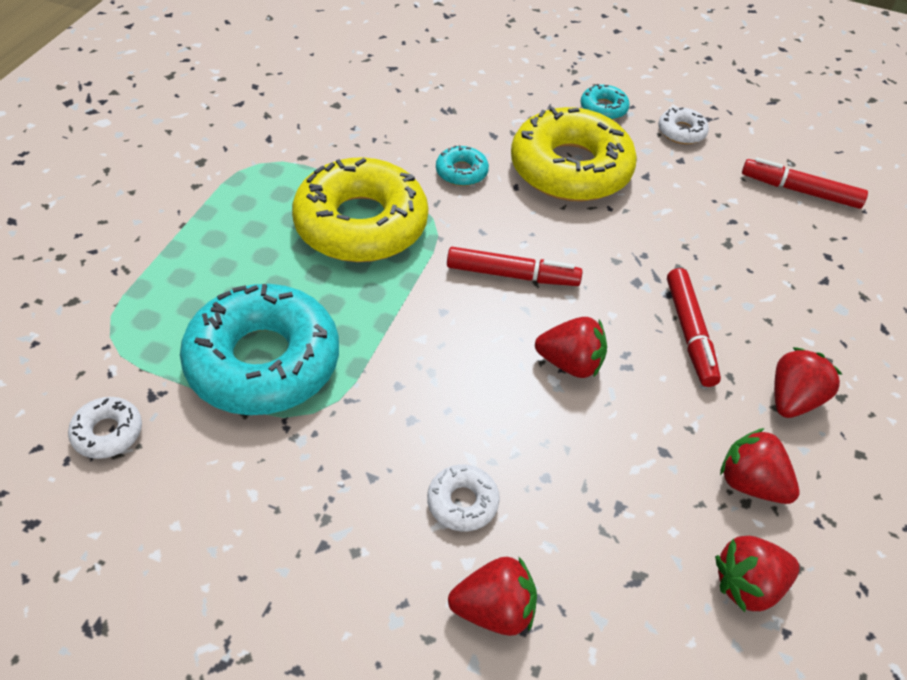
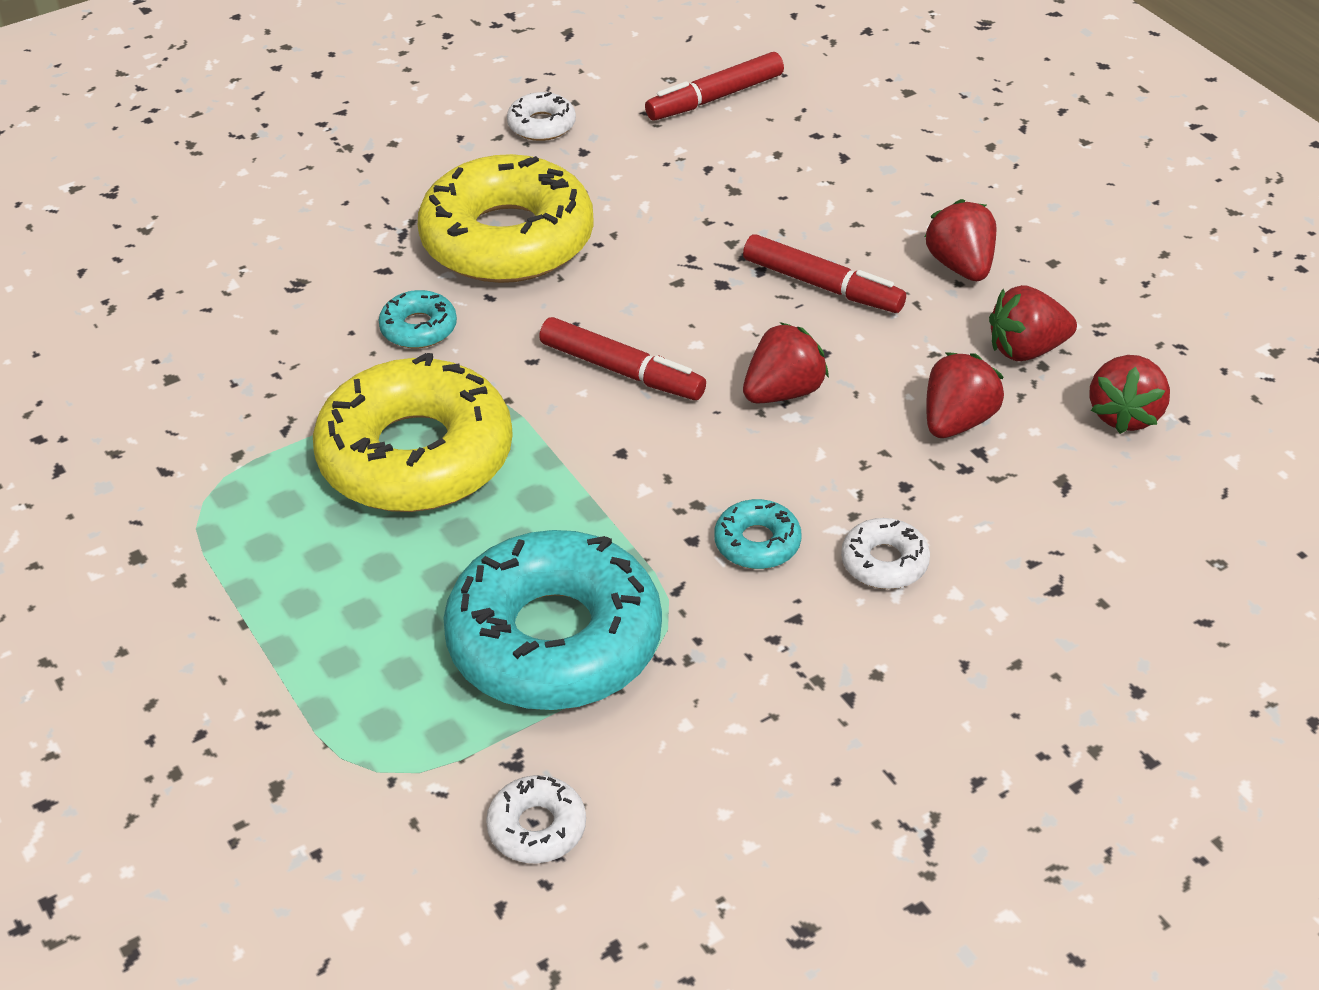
camera: 50 degrees left, 5 degrees down
red marker [447,247,583,286] -> red marker turned 75 degrees clockwise [539,317,706,400]
red strawberry [448,557,537,636] -> red strawberry moved to [926,352,1004,438]
turquoise donut [581,84,630,120] -> turquoise donut moved to [714,499,802,569]

